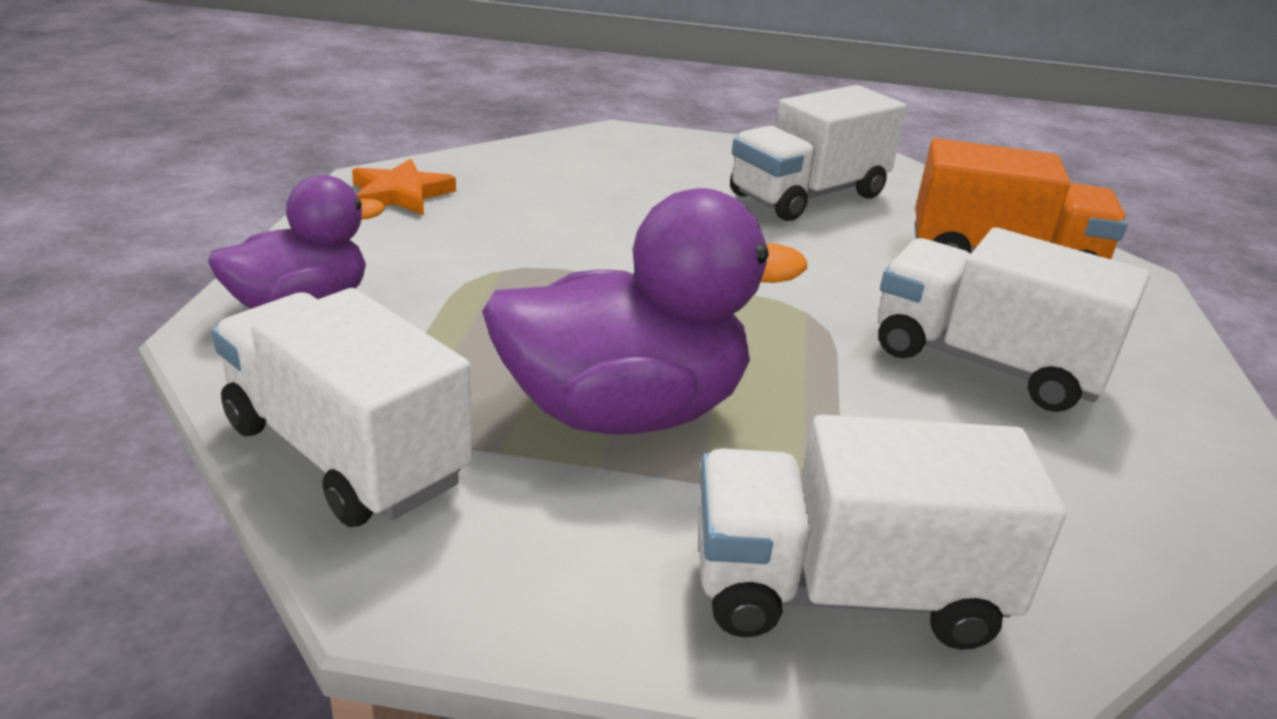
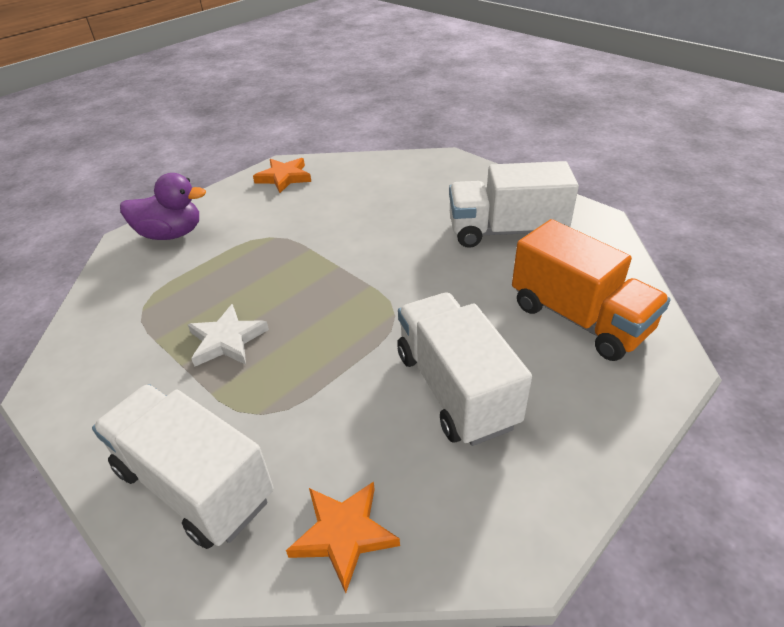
camera: 40 degrees right, 10 degrees up
white truck [212,288,473,527] -> none
purple duck [482,188,807,434] -> white star [188,304,269,367]
none -> orange star [286,481,400,593]

